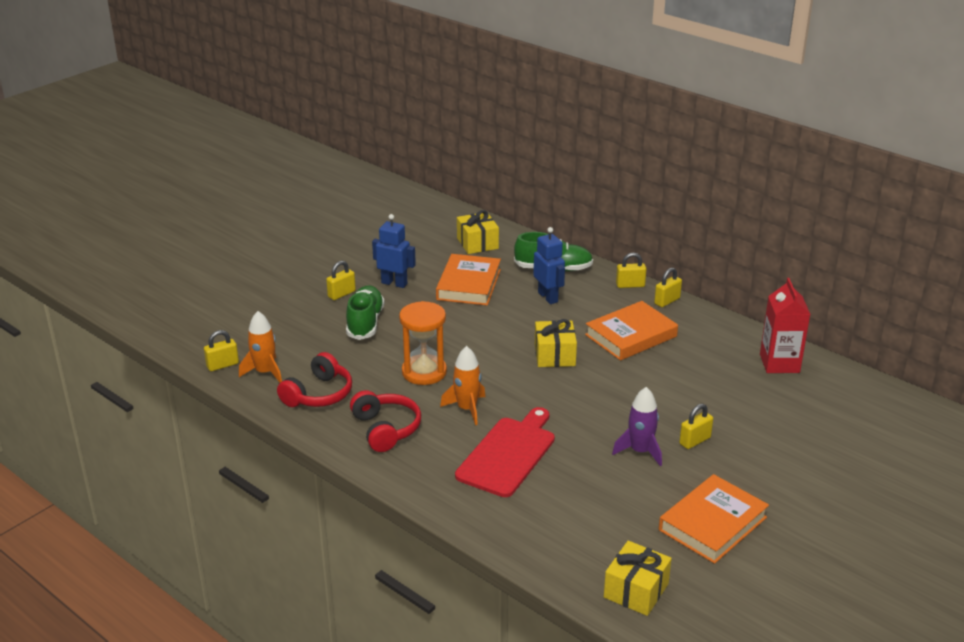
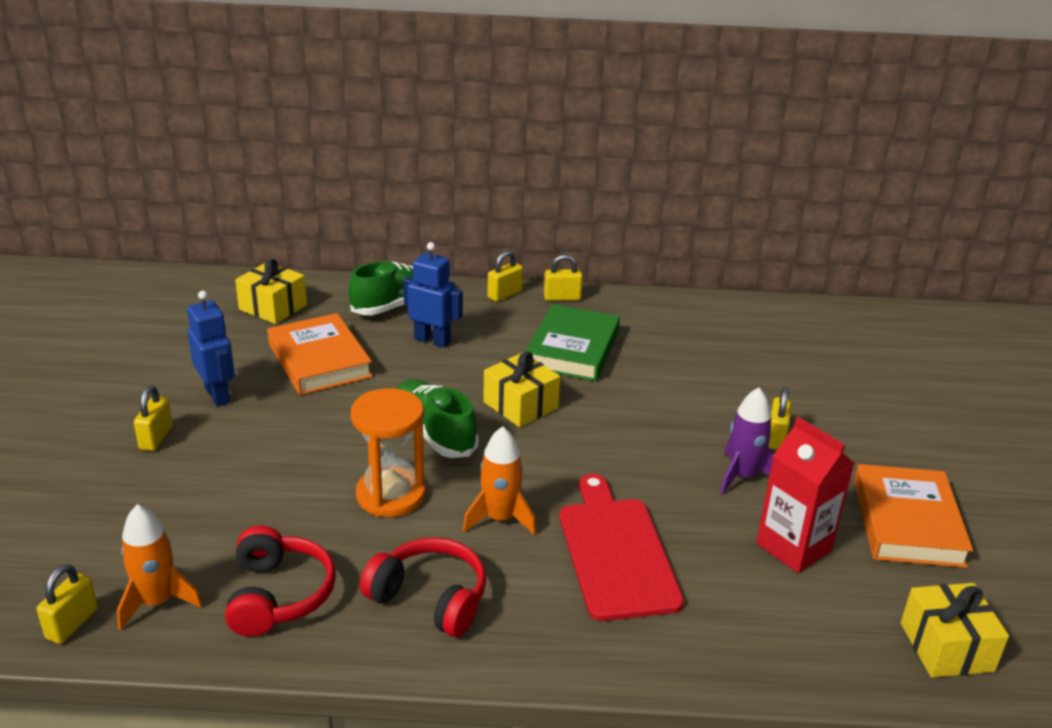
camera: 40 degrees left, 0 degrees up
green shoe [346,285,385,340] -> green shoe moved to [396,379,478,458]
blue robot [372,214,416,288] -> blue robot turned 75 degrees clockwise [187,291,235,406]
orange book [585,301,678,361] -> green book [525,304,620,381]
yellow padlock [654,267,682,307] -> yellow padlock turned 75 degrees clockwise [544,254,583,301]
red carton [760,278,811,373] -> red carton moved to [756,417,854,573]

